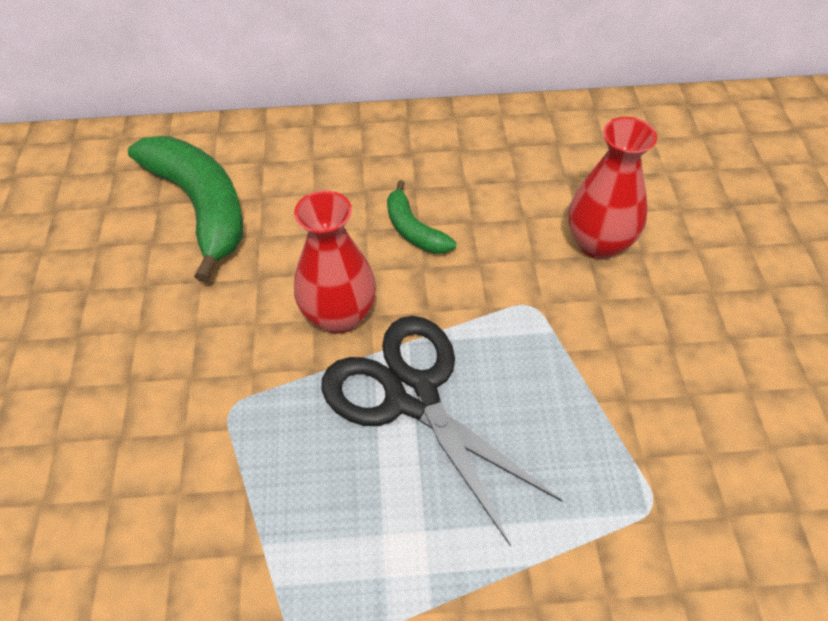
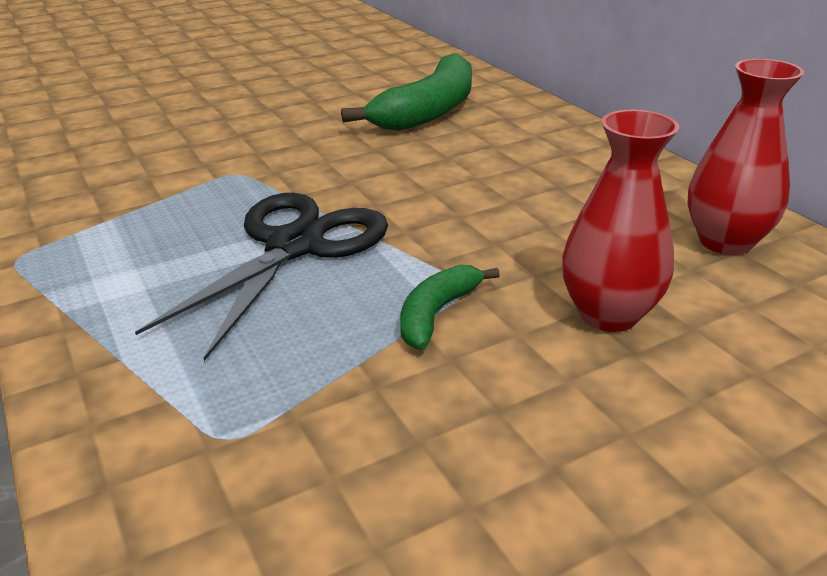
camera: 65 degrees right, 20 degrees down
red vase [294,190,376,334] -> red vase moved to [687,59,804,255]
green banana [387,180,456,254] -> green banana moved to [400,265,500,349]

